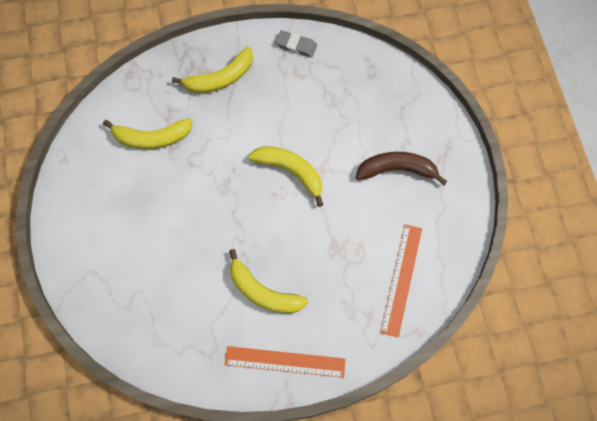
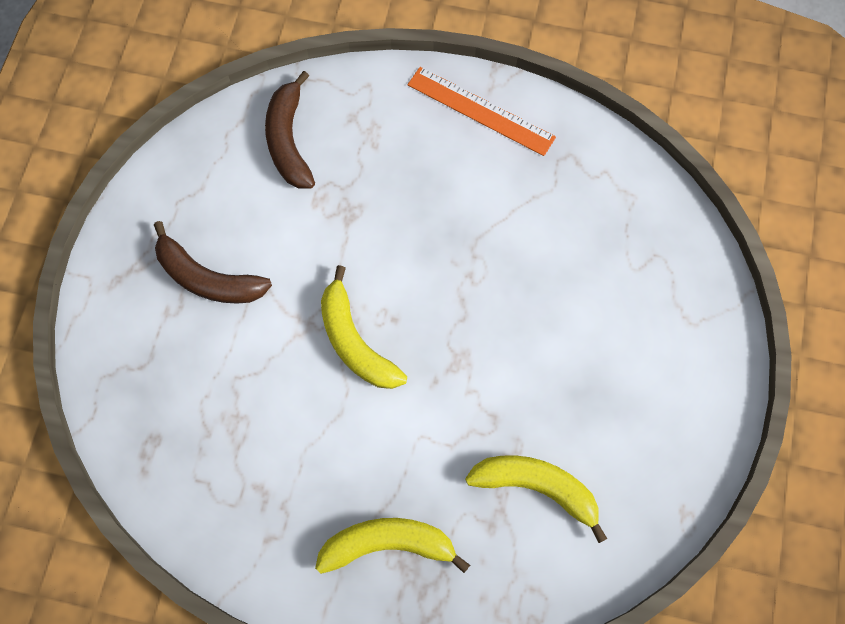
camera: 155 degrees left, 0 degrees up
yellow banana [229,249,308,313] -> none
grey eraser [275,30,317,58] -> none
orange ruler [380,224,422,337] -> brown banana [265,71,315,189]

